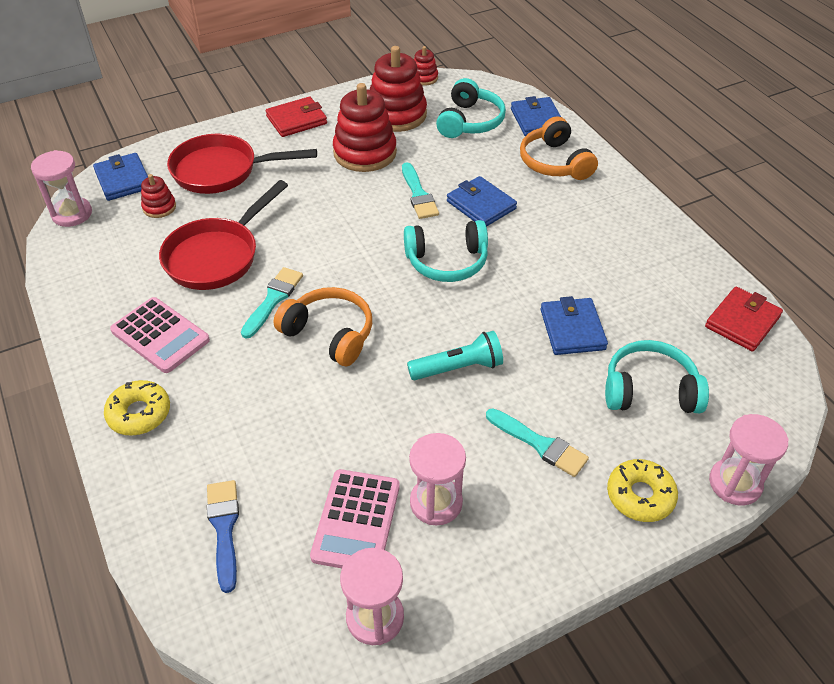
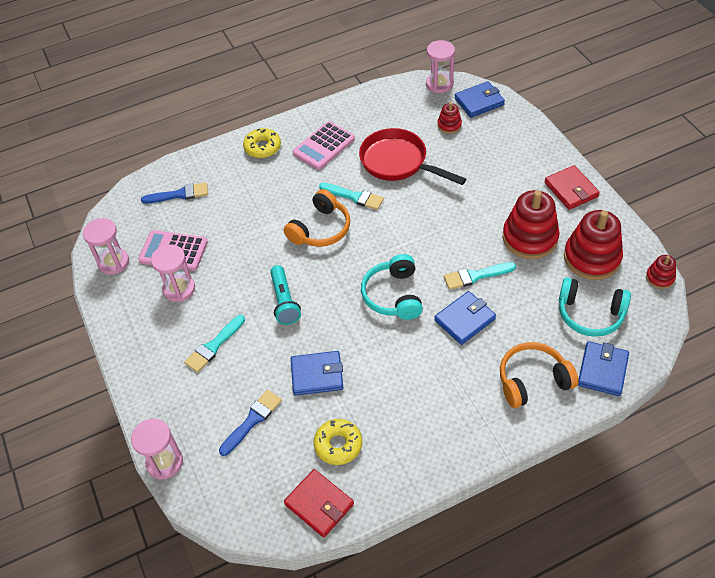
camera: 95 degrees right, 5 degrees up
red pan [167,134,317,194] -> none
blue wallet [511,96,561,136] -> blue wallet turned 60 degrees counterclockwise [578,341,629,396]
turquoise headphones [605,340,709,413] -> blue brush [219,390,282,456]
yellow donut [607,459,678,522] -> yellow donut moved to [313,419,362,465]

